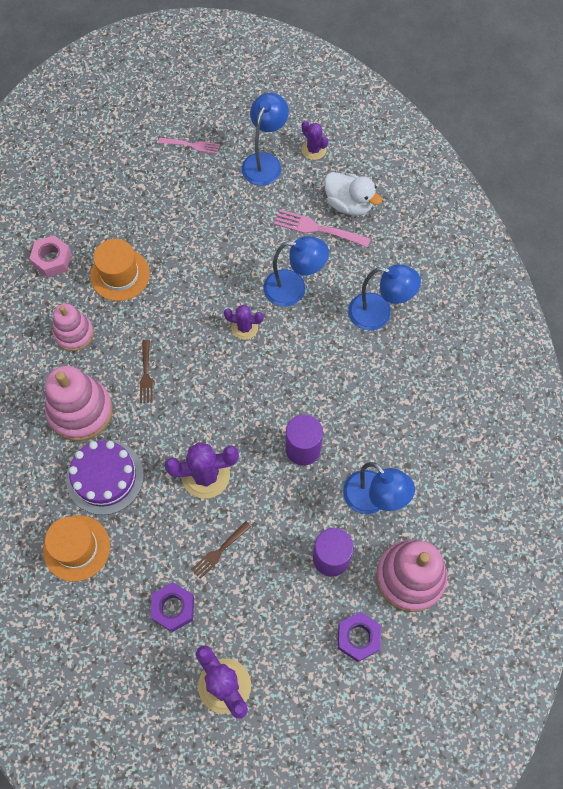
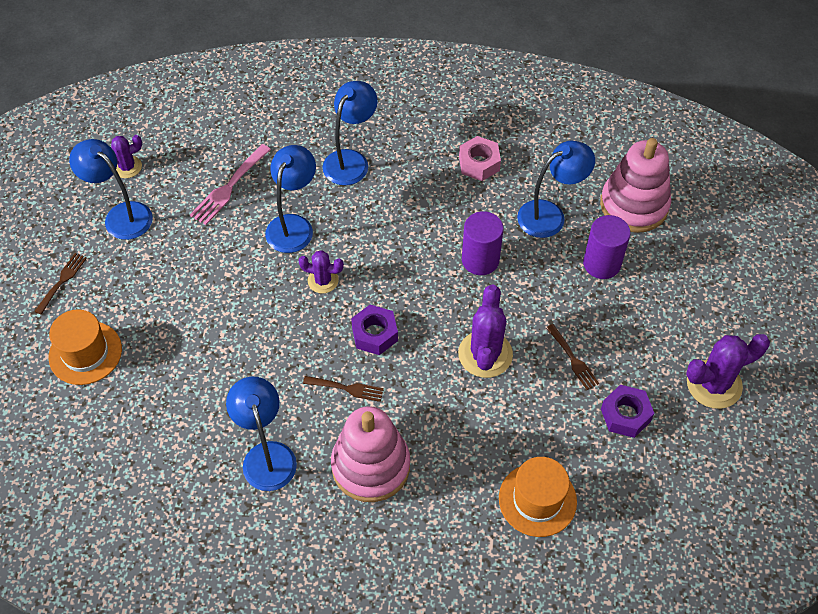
camera: 75 degrees left, 10 degrees down
pink nut [29,235,72,278] -> pink nut moved to [459,136,501,181]
pink stacking toy [53,304,94,351] -> blue lamp [226,377,297,491]
purple cake [66,440,144,515] -> none
orange hat [90,239,150,301] -> orange hat moved to [48,309,122,385]
pink fork [158,138,220,154] -> brown fork [34,253,87,315]
purple cactus [224,305,264,340] -> purple cactus turned 75 degrees clockwise [298,251,344,293]
white duck [324,172,382,216] -> none
purple nut [338,612,381,662] -> purple nut moved to [351,305,398,355]

